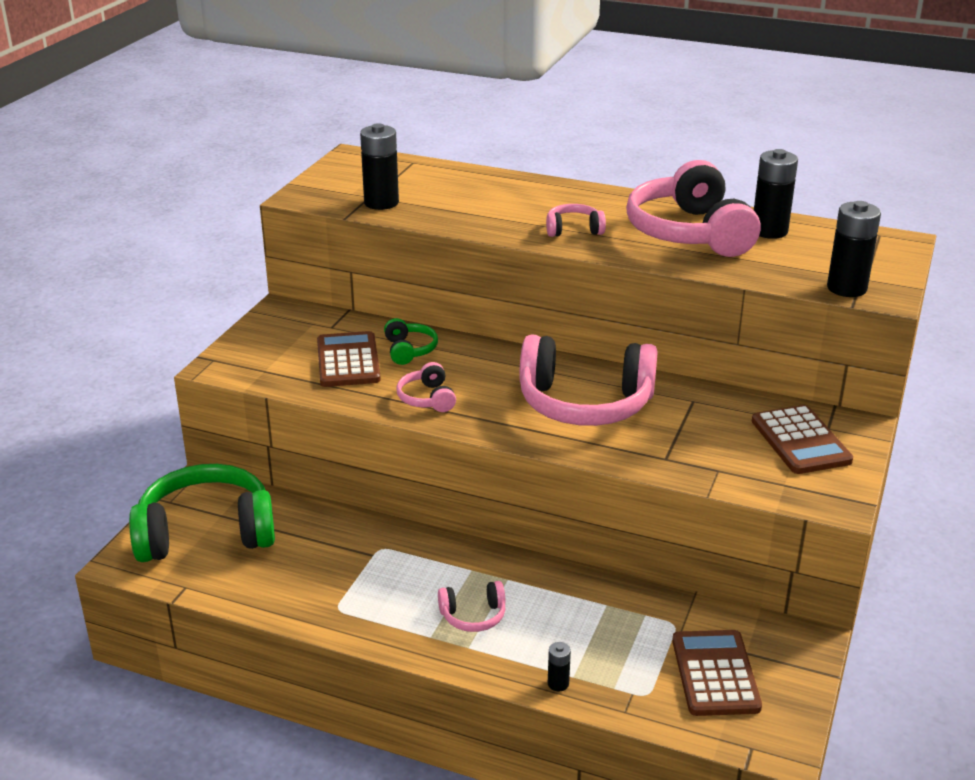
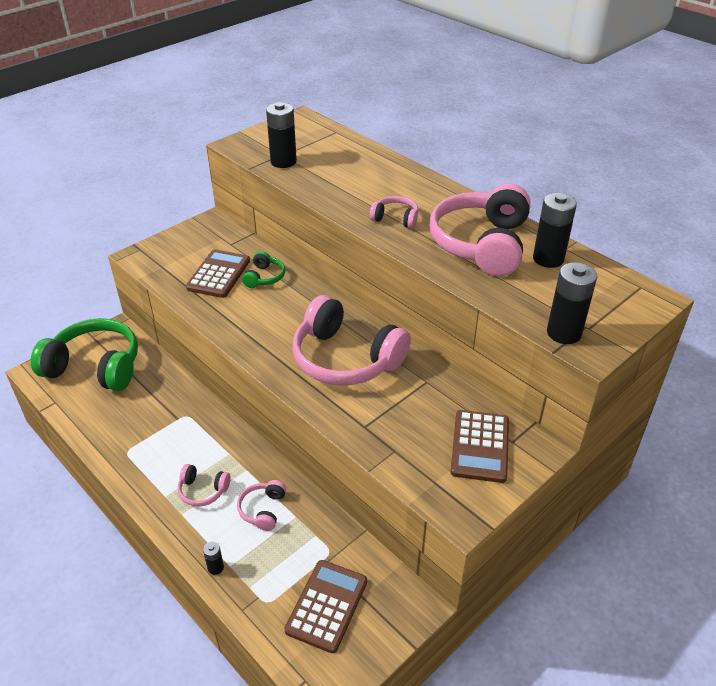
camera: 25 degrees right, 10 degrees up
pink headphones [396,362,456,412] -> pink headphones moved to [237,480,286,531]

